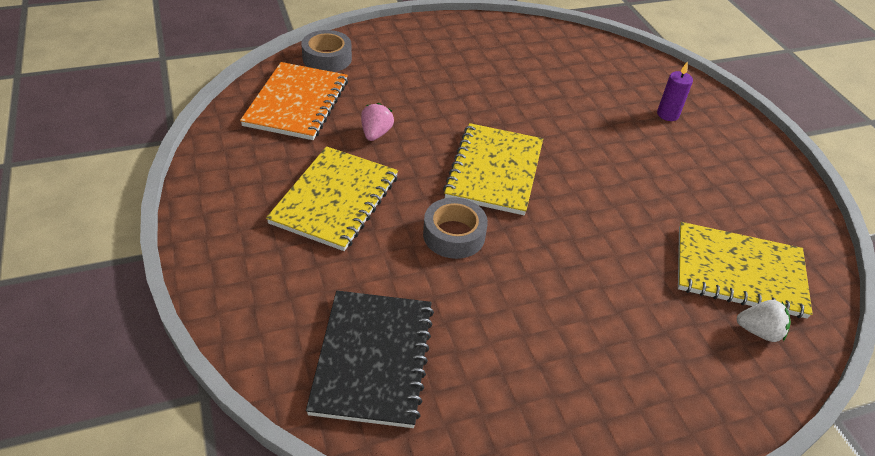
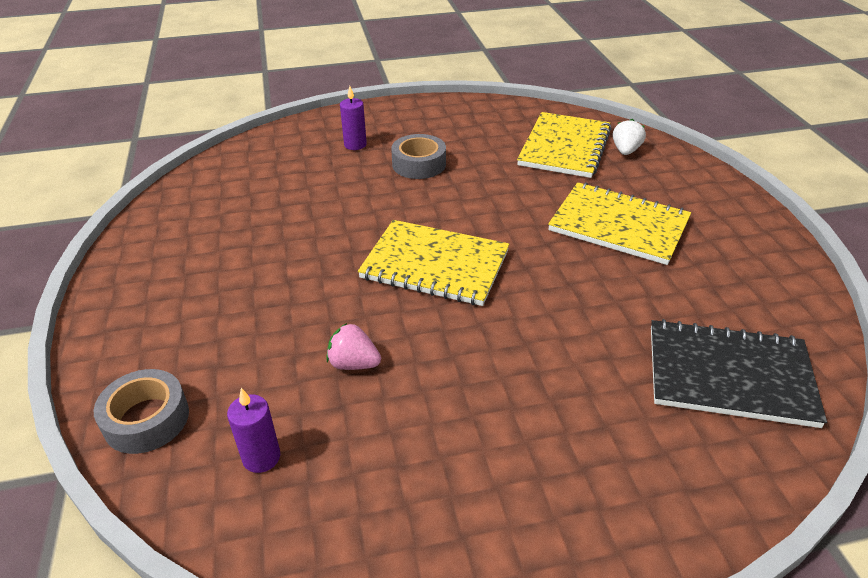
camera: 80 degrees left, 5 degrees down
orange notebook [240,62,348,140] -> purple candle [227,388,280,473]
yellow notebook [266,146,398,251] -> yellow notebook moved to [548,182,691,265]
grey tape [423,197,488,259] -> grey tape moved to [391,134,446,179]

